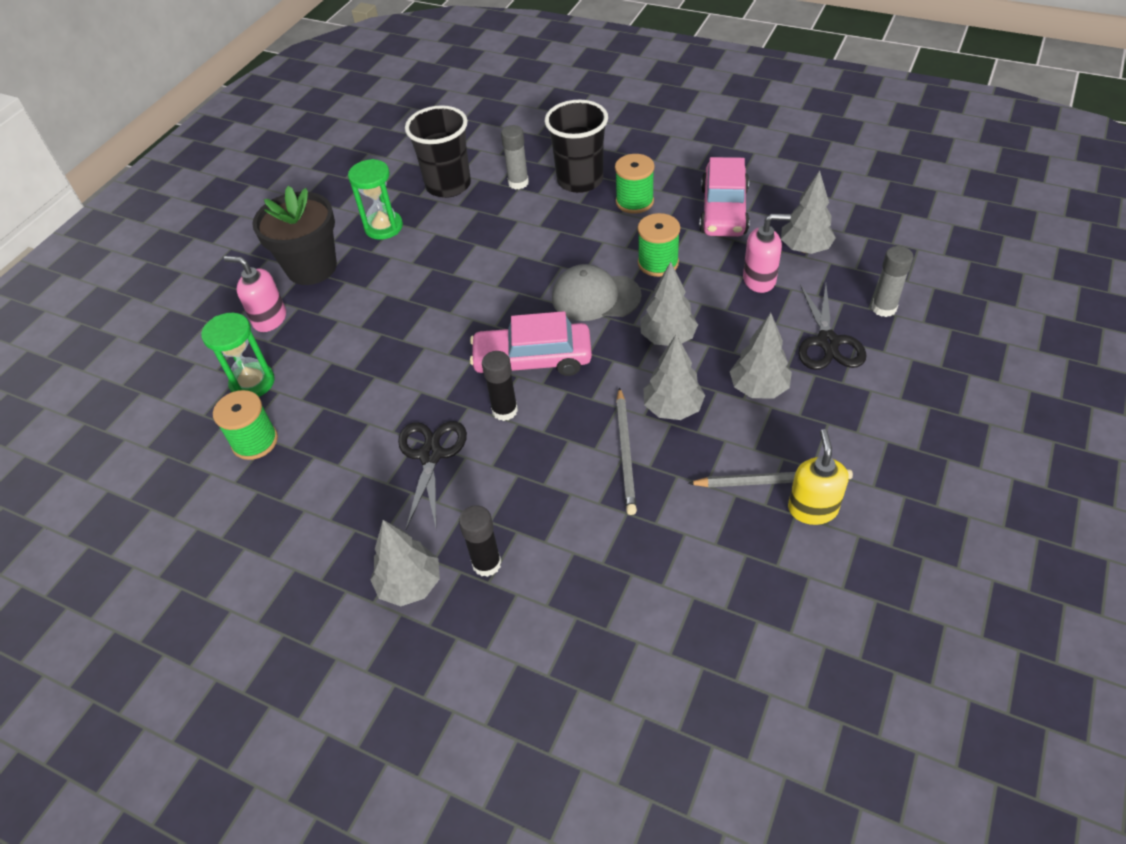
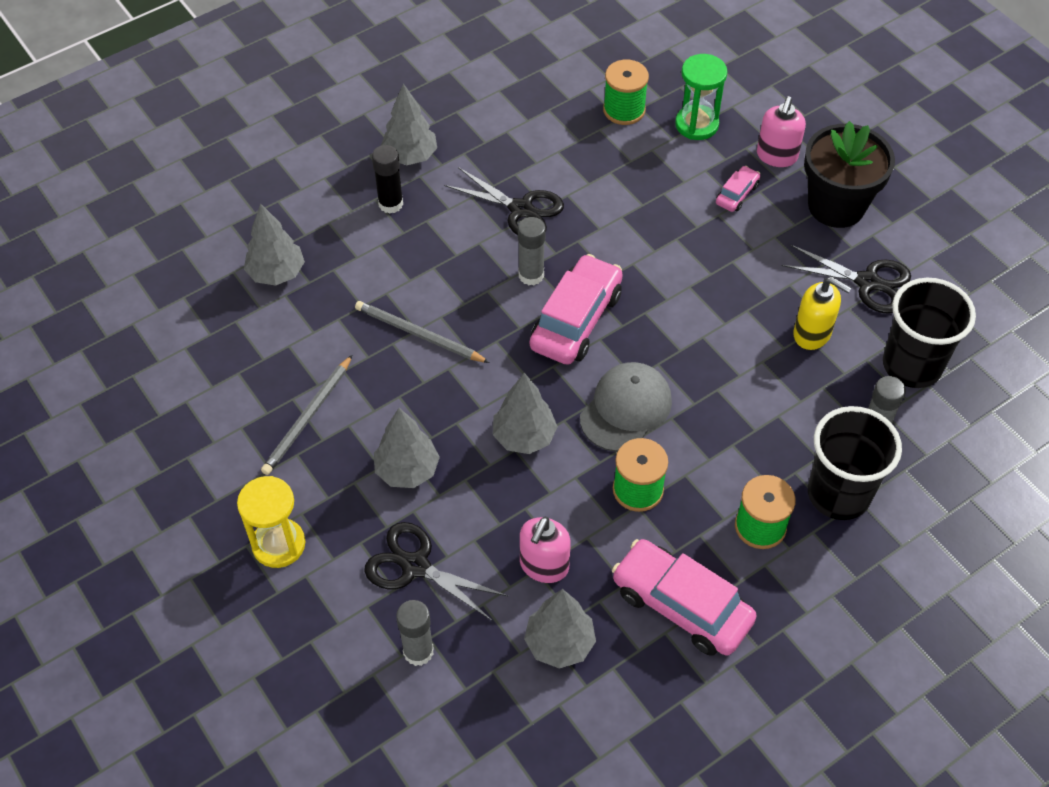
camera: 115 degrees right, 5 degrees up
pink soap dispenser [224,256,286,332] -> pink soap dispenser turned 150 degrees clockwise [757,96,806,167]
green hourglass [348,159,403,240] -> black scissors [782,245,911,314]
black glue stick [482,351,518,421] -> grey glue stick [518,217,546,285]
grey tree [644,334,705,420] -> grey tree moved to [244,203,305,286]
yellow soap dispenser [788,429,849,525] -> yellow soap dispenser moved to [793,277,851,350]
none -> yellow hourglass [237,476,305,568]
none -> pink car [716,166,760,212]

